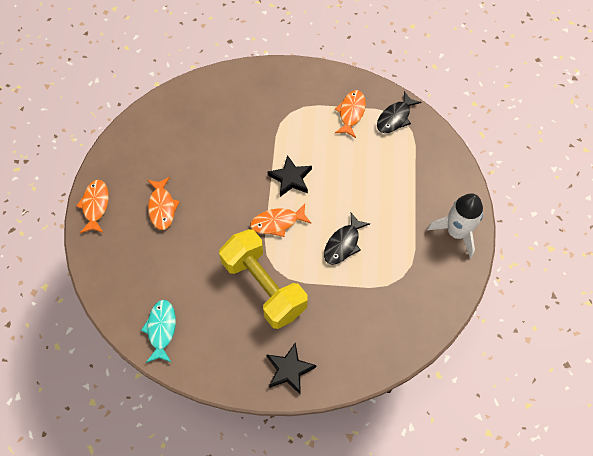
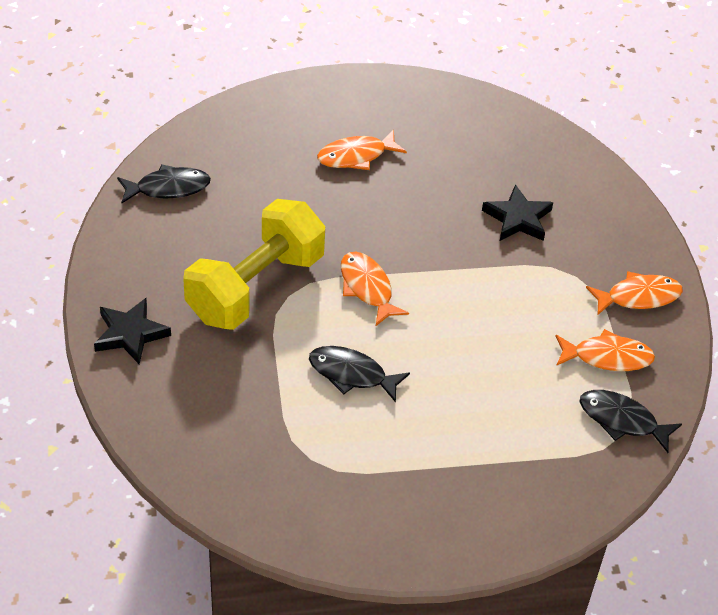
camera: 75 degrees right, 15 degrees down
orange fish [76,180,109,233] -> orange fish moved to [586,271,683,315]
turquoise fish [141,300,176,363] -> black fish [117,164,211,204]
black star [268,155,312,197] -> black star moved to [482,184,553,241]
white rocket [427,193,483,258] -> none

